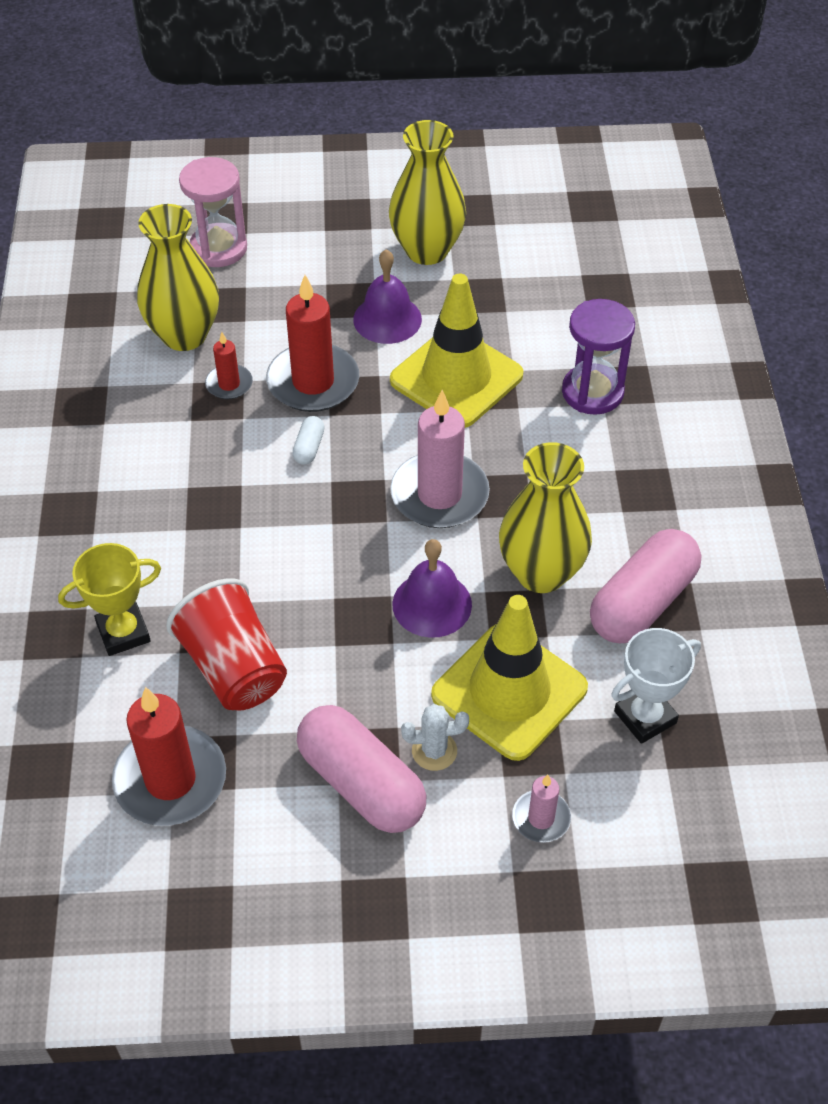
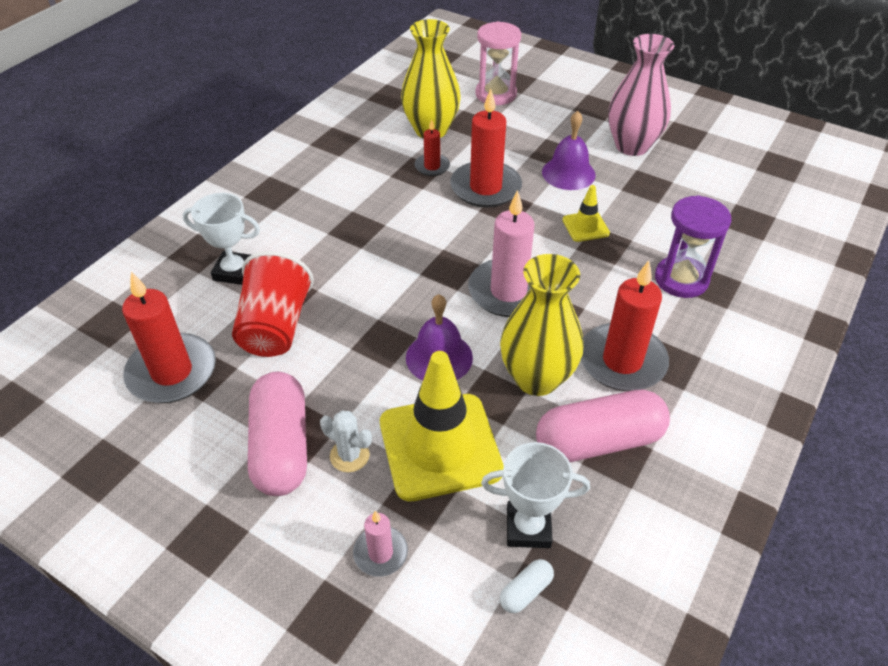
camera: 35 degrees right, 5 degrees down
yellow trophy [58,543,161,656] -> white trophy [183,193,260,285]
white capsule [292,416,325,465] -> white capsule moved to [500,559,554,613]
yellow vase [389,120,466,265] -> pink vase [608,34,674,156]
yellow traffic cone [390,274,523,428] -> yellow traffic cone [563,185,610,242], size x0.46
none -> red candle [581,261,669,391]

